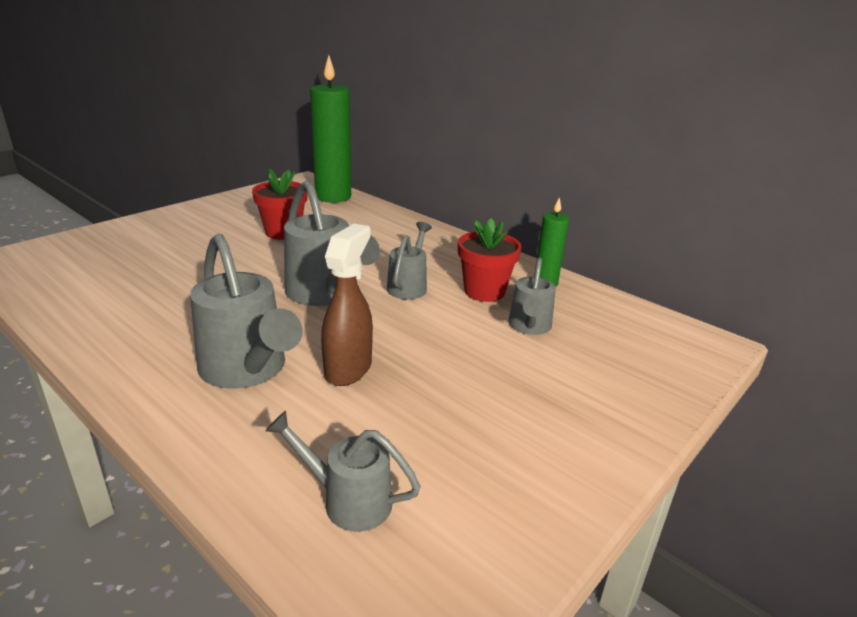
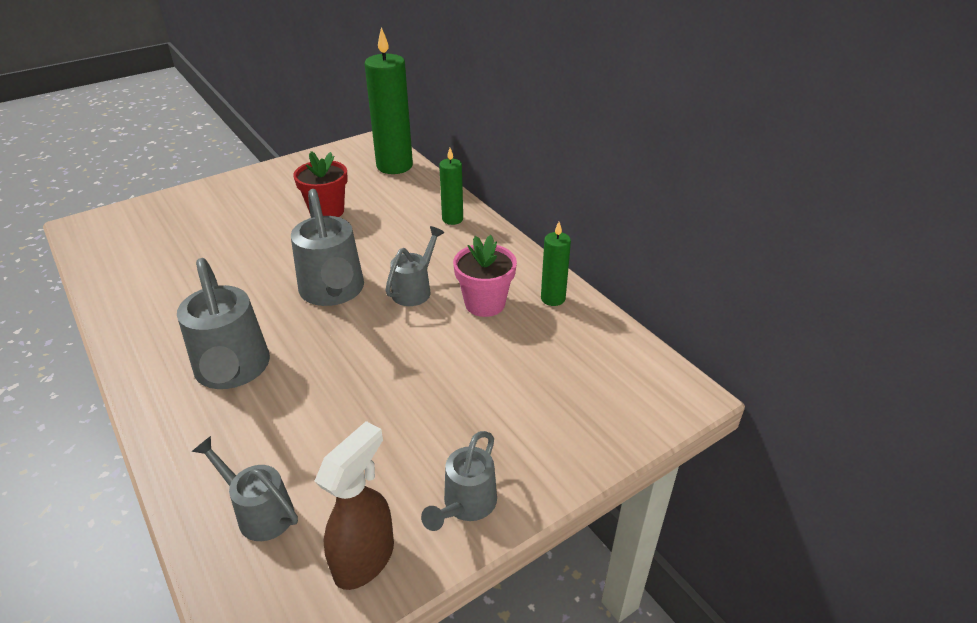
camera: 15 degrees right, 10 degrees up
brown spray bottle [321,224,373,386] -> brown spray bottle moved to [314,421,394,590]
red flower pot [458,218,522,302] -> pink flower pot [453,235,517,317]
grey watering can [508,258,556,335] -> grey watering can moved to [421,431,497,531]
none -> green candle [439,148,463,225]

